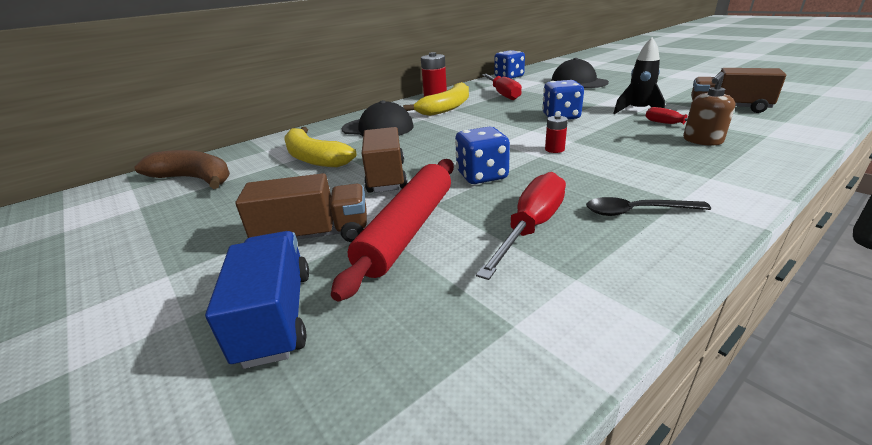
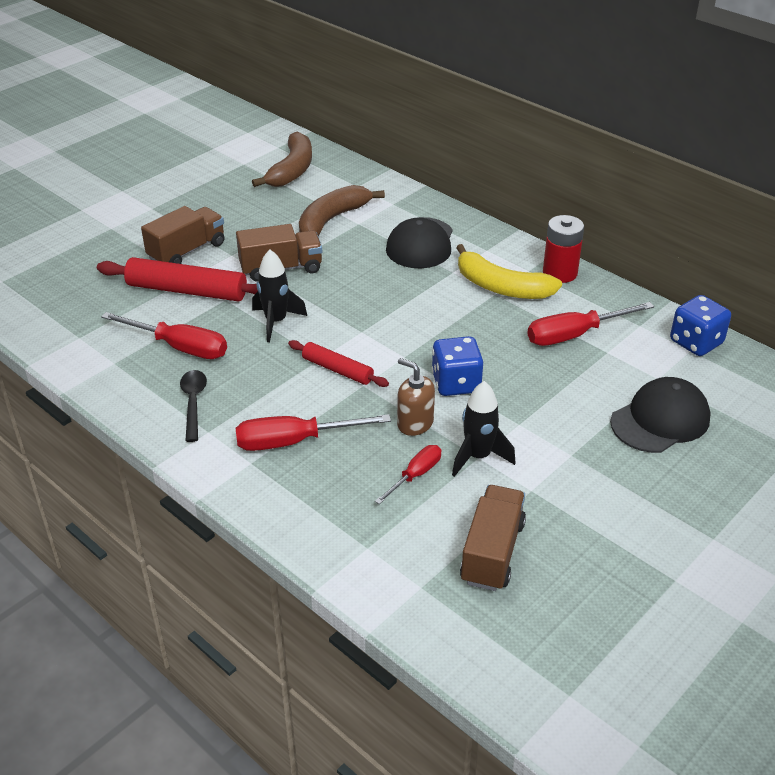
camera: 80 degrees right, 10 degrees up
blue truck [205,231,309,369] -> none
brown truck [235,173,367,242] -> brown truck turned 120 degrees counterclockwise [141,206,225,264]
yellow banana [285,127,357,167] -> brown banana [299,185,385,236]
blue dice [455,127,510,184] -> black rocket [252,250,307,342]
red battery [545,115,568,153] -> red rolling pin [288,340,389,387]
brown soap dispenser [683,72,735,146] -> brown soap dispenser moved to [397,358,435,436]
none -> red screwdriver [236,414,391,451]

